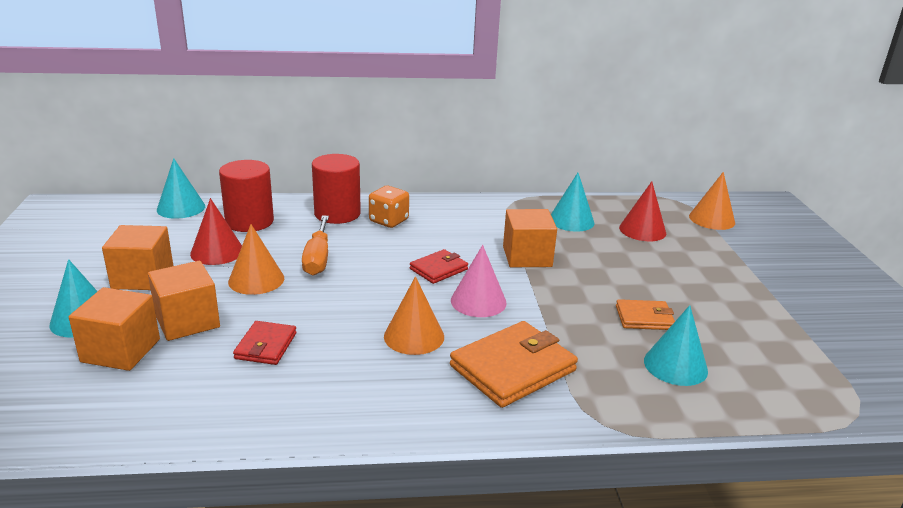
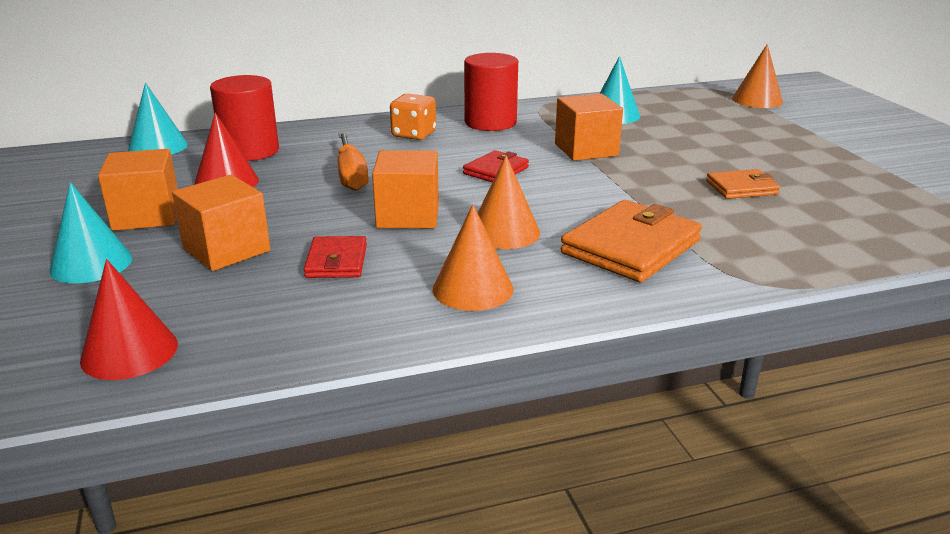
camera: 10 degrees left, 0 degrees up
orange cube [69,287,160,371] -> orange cube moved to [372,150,439,228]
orange cone [228,224,284,295] -> orange cone moved to [433,204,514,311]
red cylinder [312,154,361,224] -> red cylinder moved to [464,53,518,131]
pink cone [451,245,507,317] -> none
red cone [619,181,666,241] -> red cone moved to [80,259,178,380]
turquoise cone [644,305,708,386] -> none

